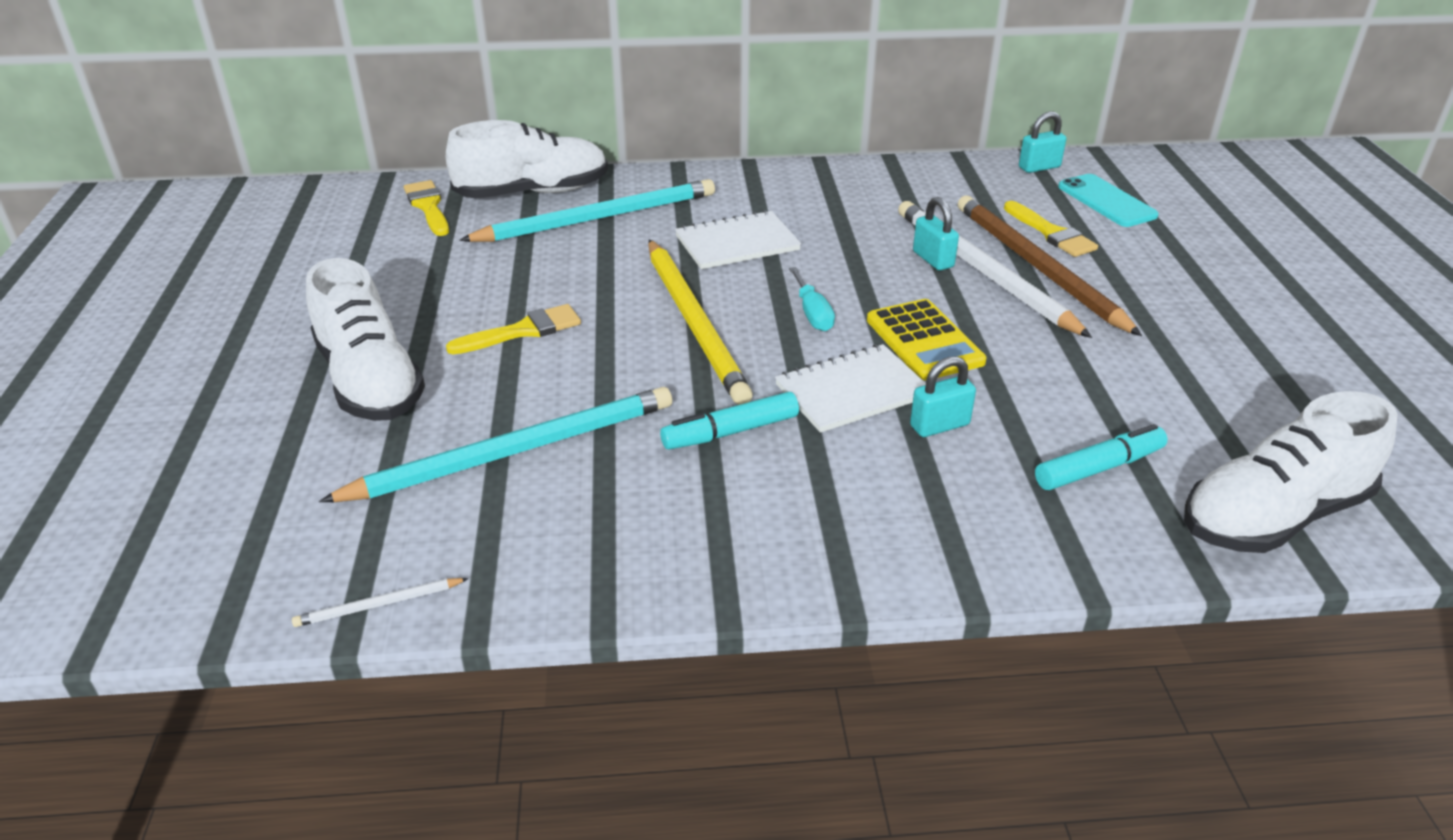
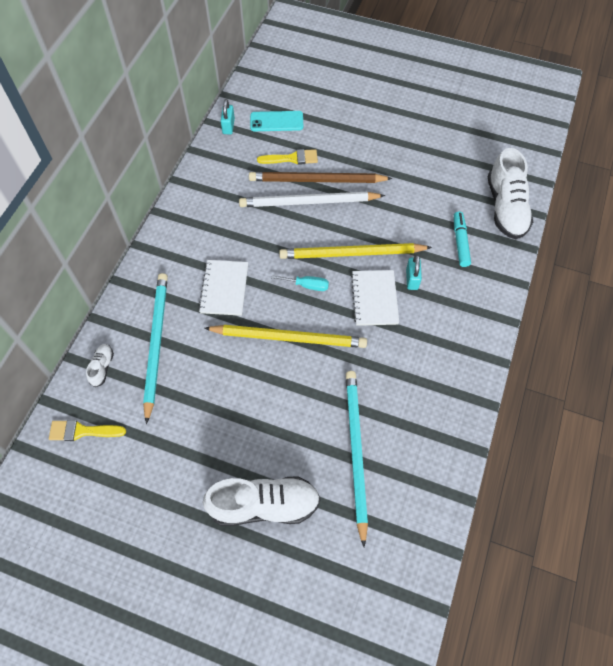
camera: 65 degrees left, 25 degrees up
white pencil [292,578,469,627] -> none
white shoe [446,120,608,199] -> white shoe [86,344,114,387], size x0.46
yellow brush [446,304,581,354] -> none
turquoise marker [660,392,799,450] -> none
yellow calculator [867,299,987,381] -> yellow pencil [279,243,432,259]
turquoise padlock [913,197,959,270] -> none

